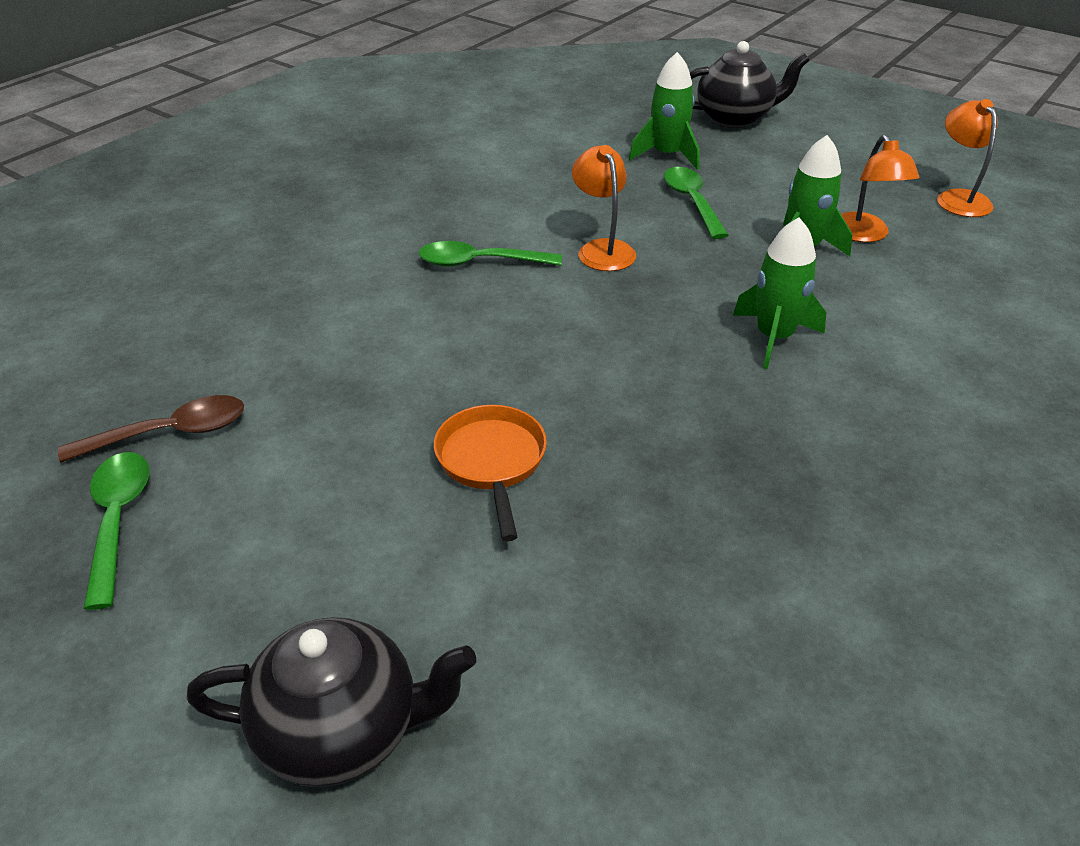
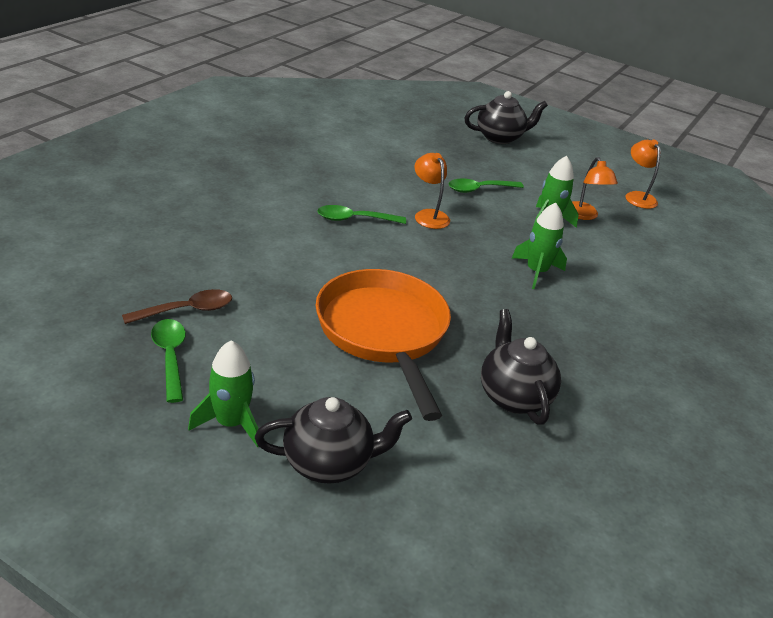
camera: 10 degrees left, 5 degrees down
orange pan [434,405,547,541] -> orange pan [316,269,451,421], size x2.06
green rocket [629,52,699,170] -> green rocket moved to [188,340,259,447]
green spoon [664,167,729,239] -> green spoon turned 90 degrees counterclockwise [449,179,524,193]
none -> black teapot [481,309,561,425]

